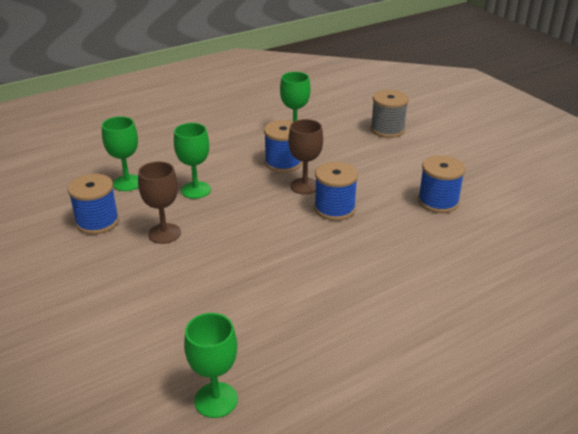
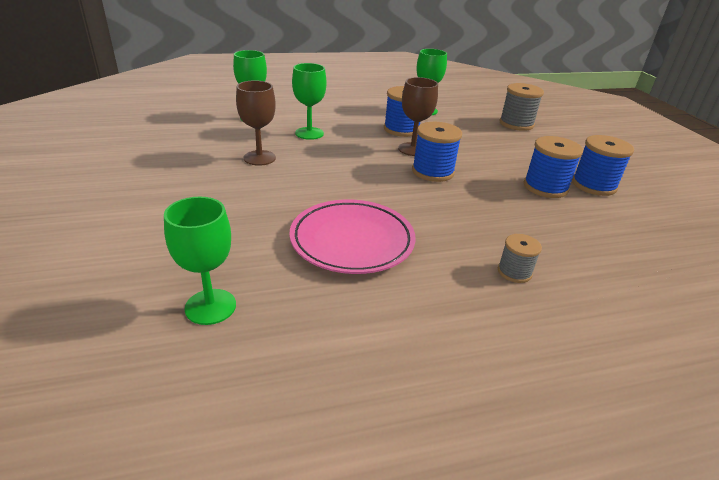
camera: 15 degrees right, 0 degrees up
blue spool [68,174,119,234] -> blue spool moved to [572,135,634,196]
none -> pink plate [290,200,416,274]
none -> grey spool [498,234,542,283]

